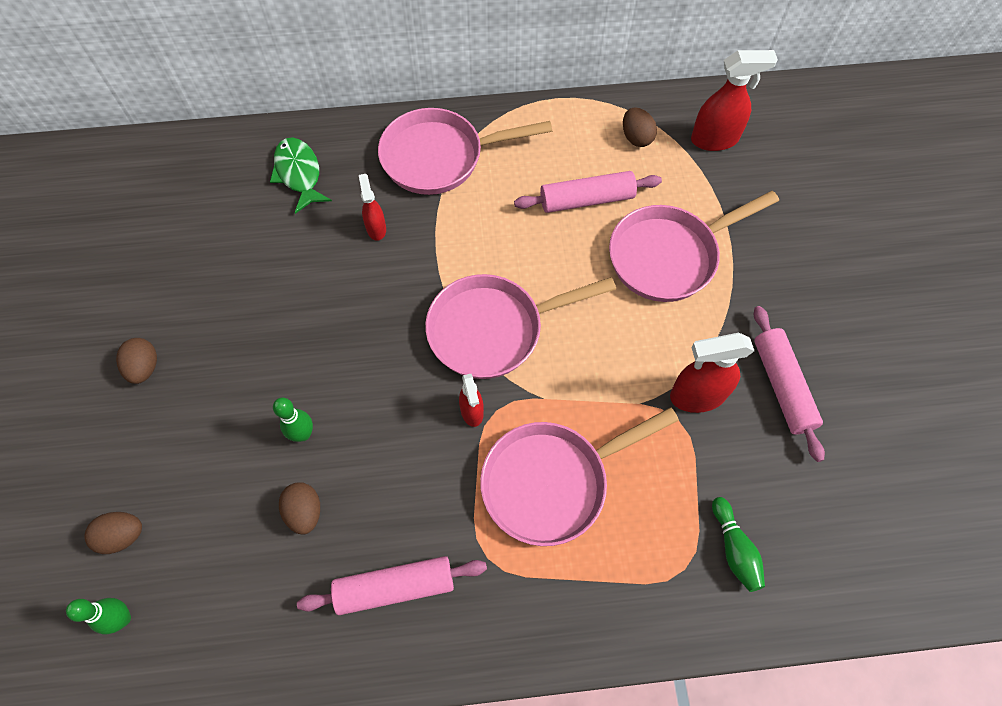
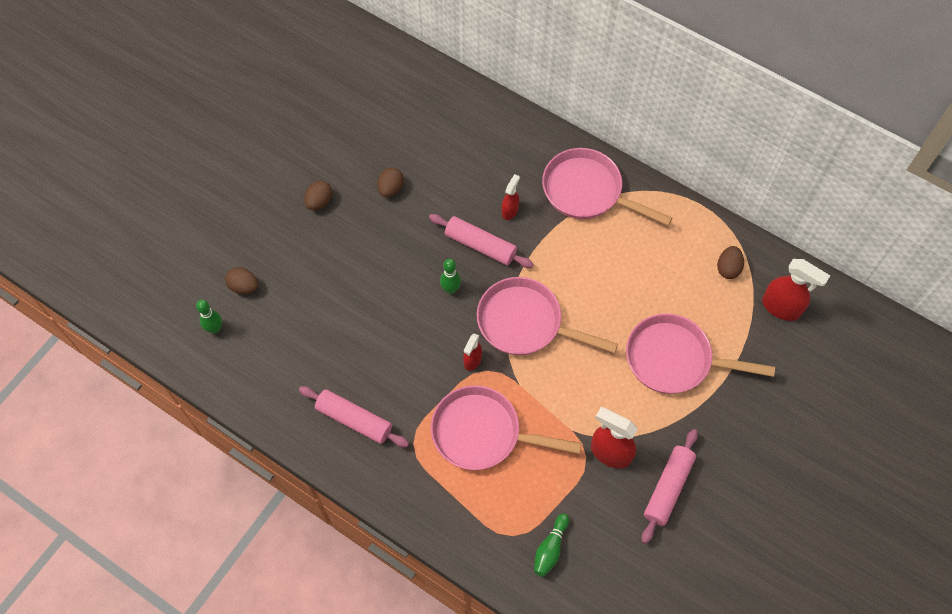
camera: 40 degrees right, 0 degrees up
green fish [270,137,332,214] -> none
green bowling pin [273,397,313,442] -> green bowling pin moved to [440,259,461,294]
brown egg [279,482,320,535] -> brown egg moved to [377,167,404,197]
pink rolling pin [514,171,662,213] -> pink rolling pin moved to [429,214,534,268]

